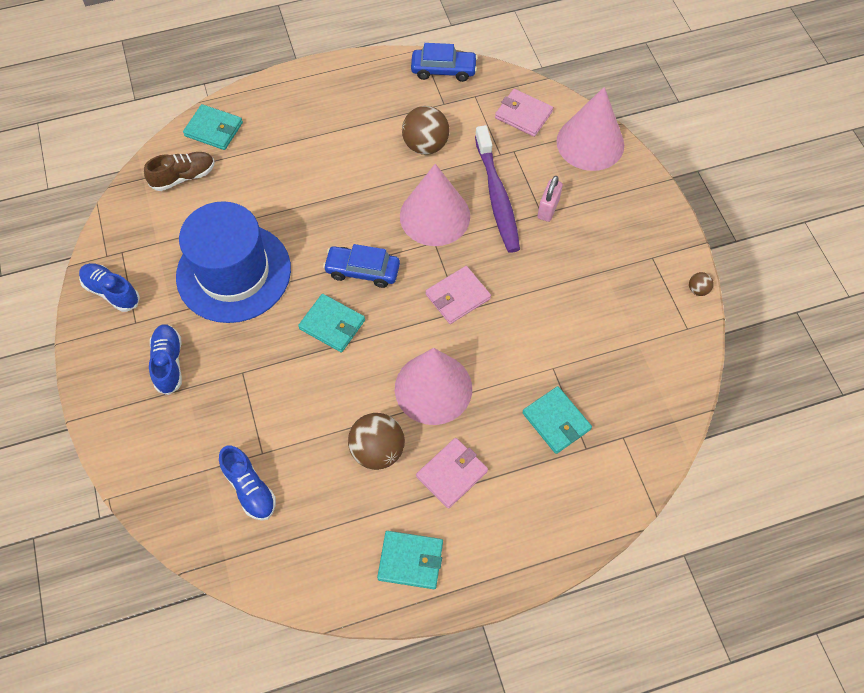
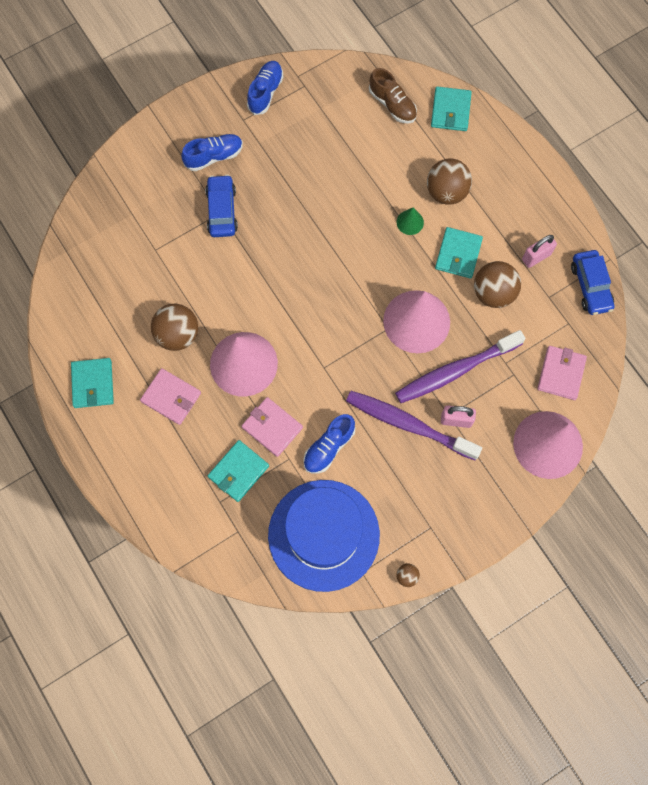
camera: 75 degrees right, 10 degrees up
blue hat [176,201,291,323] -> blue hat moved to [268,480,380,592]
blue shoe [219,445,276,521] -> blue shoe moved to [304,414,355,473]
turquoise wallet [298,294,365,352] -> turquoise wallet moved to [435,227,483,278]
blue car [323,244,400,288] -> blue car moved to [205,174,238,237]
pink wallet [426,266,491,324] -> pink wallet moved to [242,397,303,457]
none -> purple toothbrush [346,391,482,460]
none -> green cone [396,208,424,235]
none -> brown ball [427,159,472,205]
none -> pink padlock [522,235,557,268]

